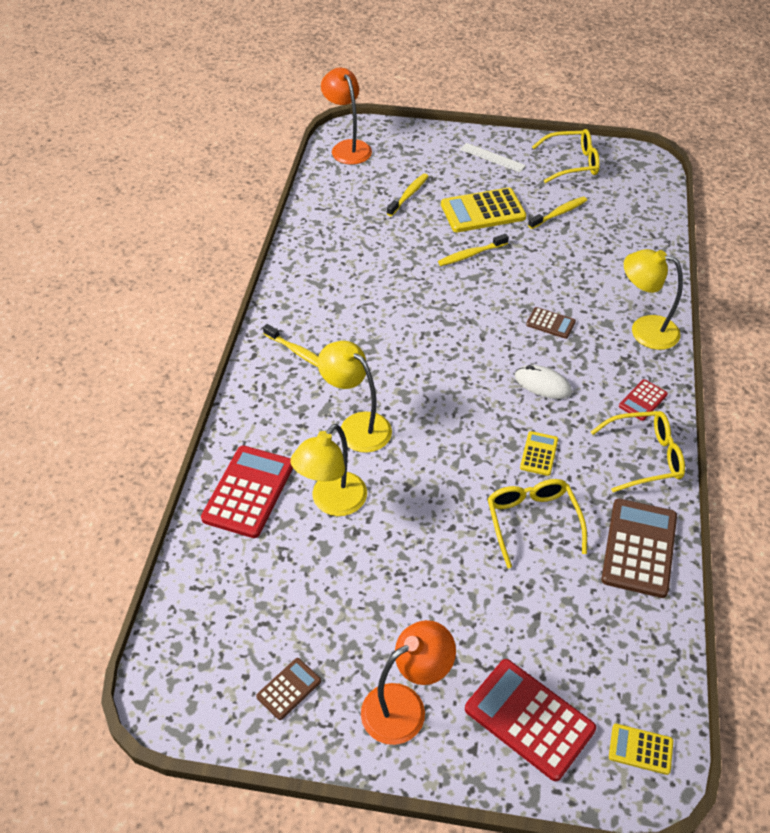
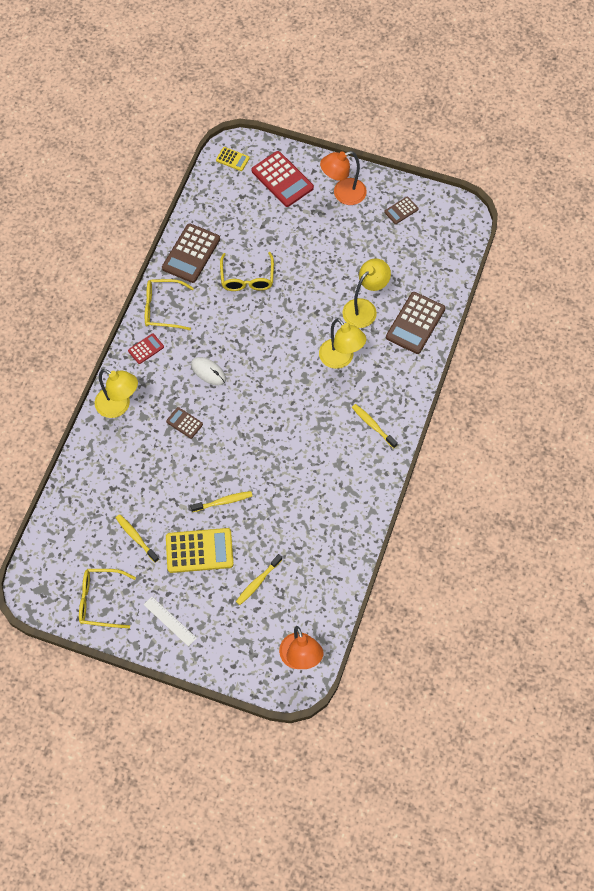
camera: 170 degrees left, 15 degrees up
red calculator [201,445,293,538] -> brown calculator [386,292,445,354]
yellow calculator [520,431,558,476] -> none
yellow toothbrush [528,196,587,229] -> yellow toothbrush turned 75 degrees clockwise [116,514,159,563]

